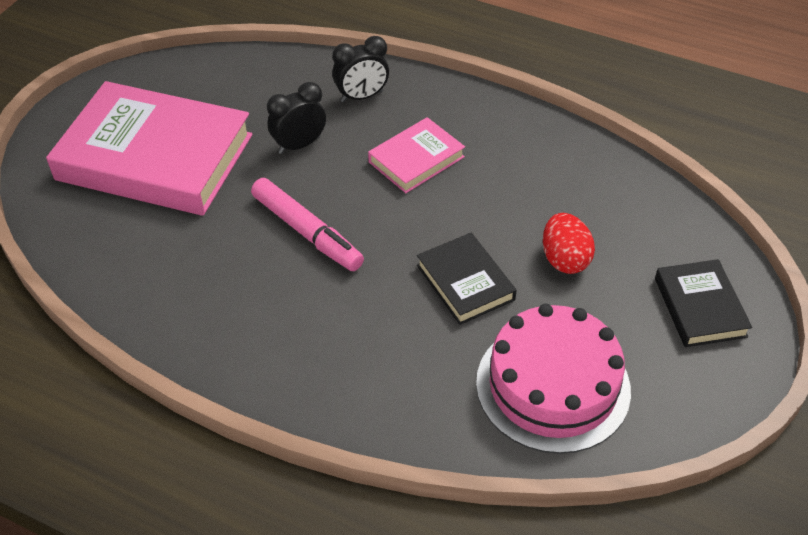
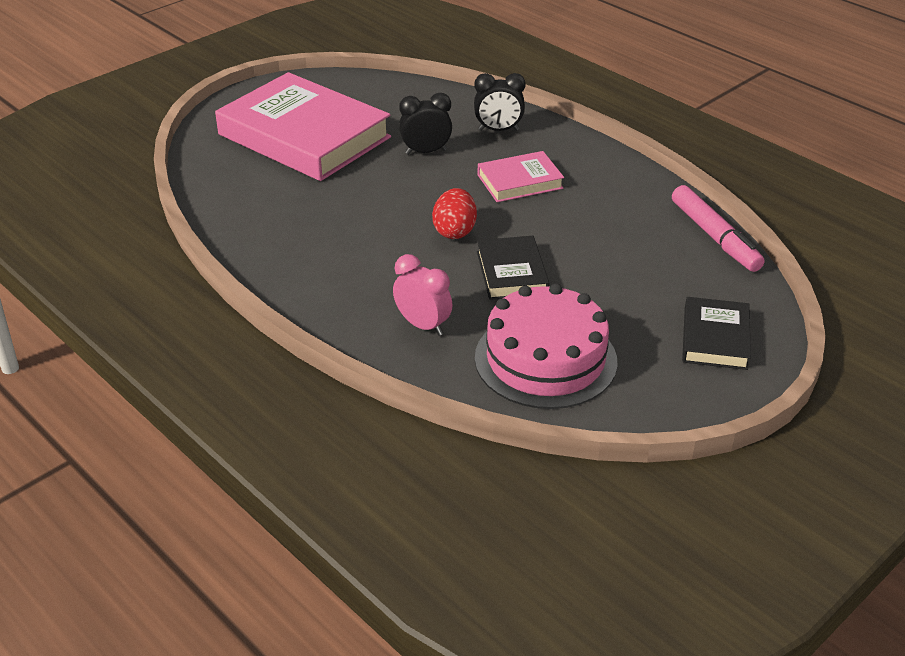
camera: 20 degrees right, 10 degrees down
pink marker [251,178,364,271] -> pink marker moved to [672,185,765,272]
red egg [543,213,595,274] -> red egg moved to [432,188,477,239]
none -> pink clock [393,254,453,336]

